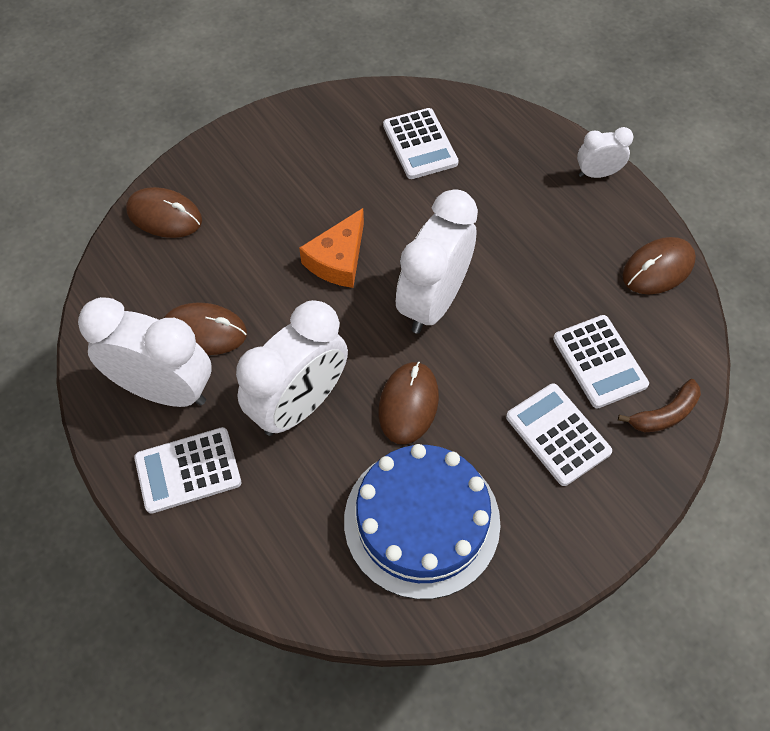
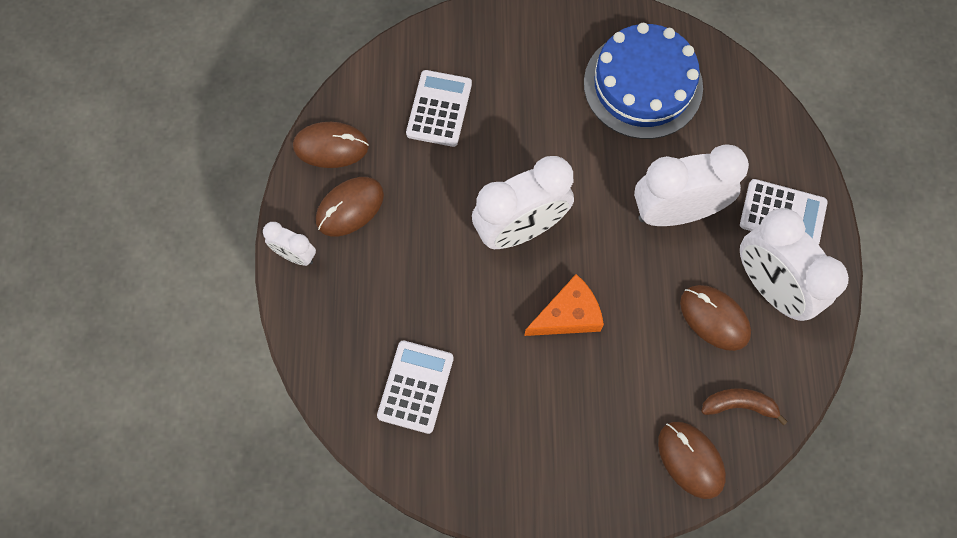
camera: 145 degrees left, 10 degrees up
brown mouse [379,361,439,444] -> brown mouse moved to [316,177,384,237]
white calculator [506,383,612,486] -> none
brown banana [618,379,701,432] -> brown banana moved to [701,388,788,425]

